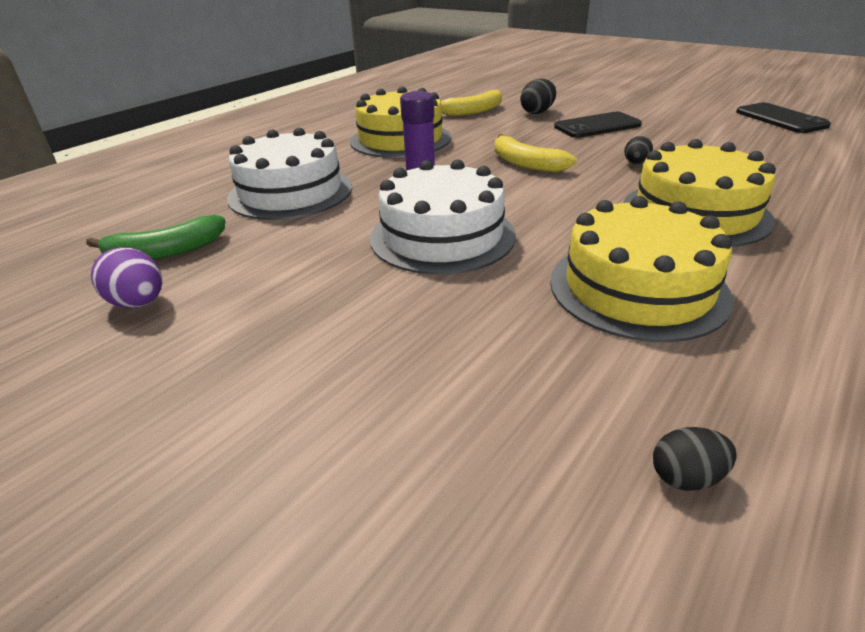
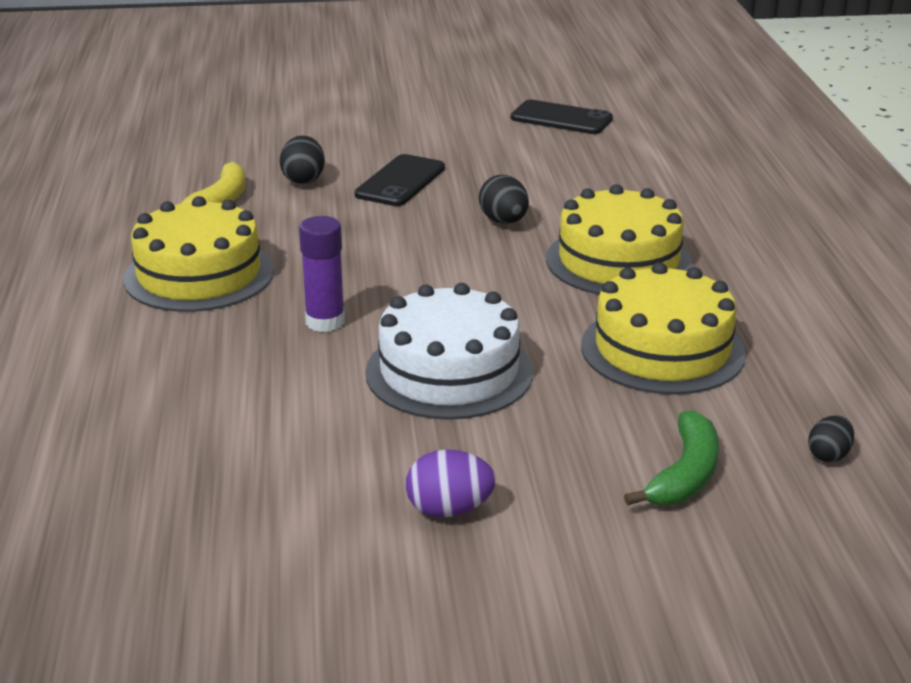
camera: 45 degrees left, 5 degrees down
green banana [86,215,225,260] -> green banana moved to [624,410,719,505]
purple egg [91,247,162,308] -> purple egg moved to [406,449,496,518]
white cake [227,128,352,220] -> none
yellow banana [495,134,577,172] -> none
black egg [624,136,653,164] -> black egg [479,175,529,224], size x1.50

